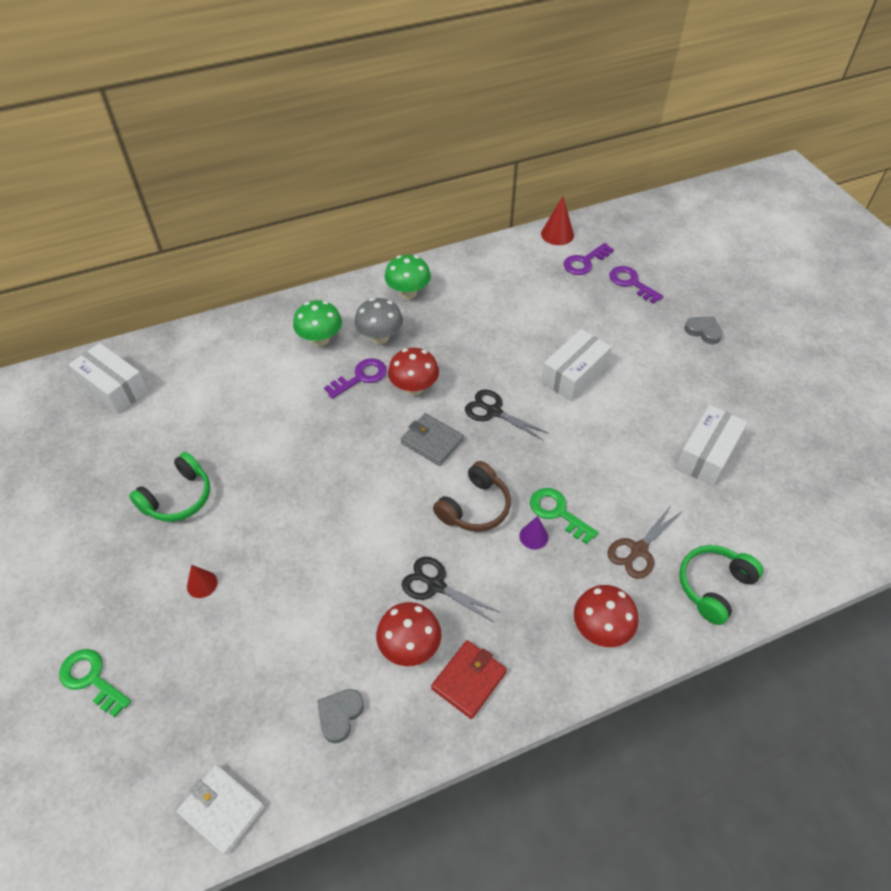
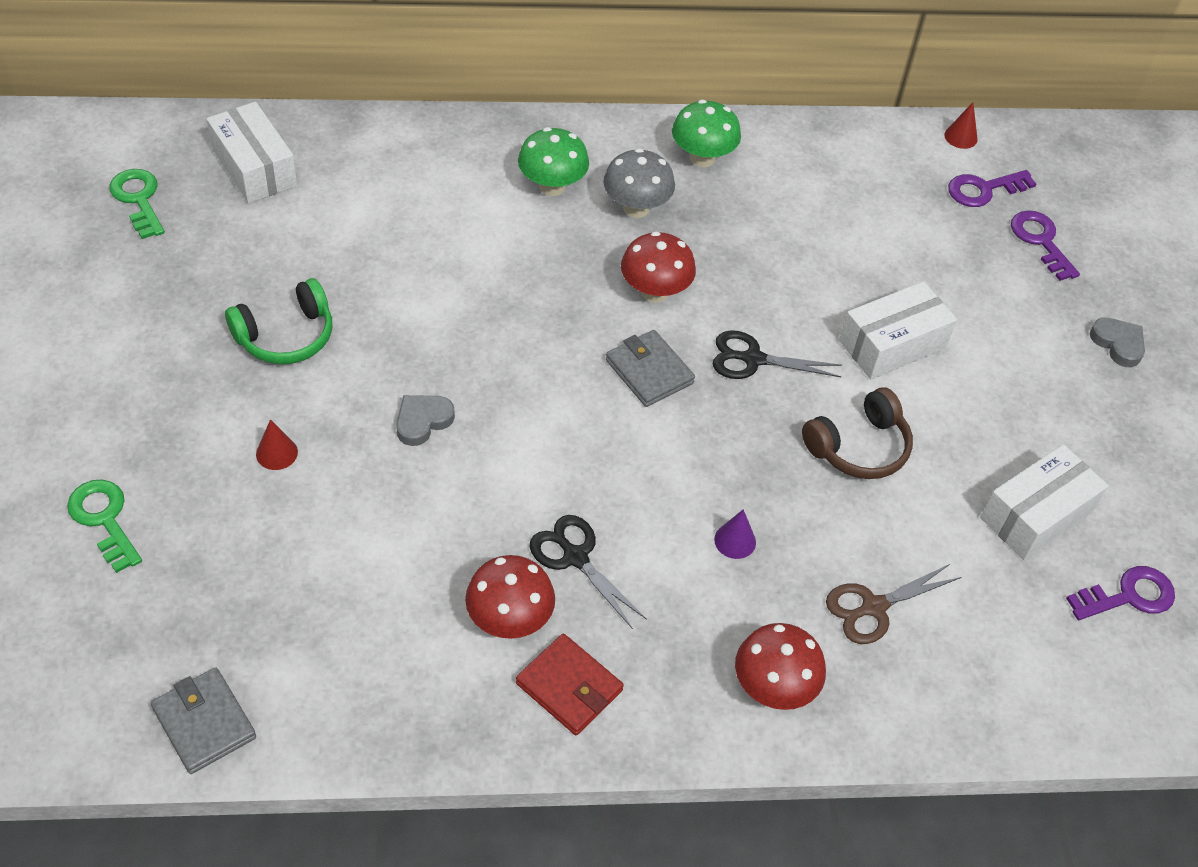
camera: 15 degrees right, 0 degrees up
white wallet [177,764,265,855] -> grey wallet [151,668,256,774]
grey heart [317,689,364,743] -> grey heart moved to [396,395,455,446]
purple key [324,358,387,399] -> purple key moved to [1066,566,1175,620]
red wallet [431,640,507,719] -> red wallet turned 75 degrees clockwise [516,634,624,735]
brown headphones [433,461,511,532] -> brown headphones moved to [802,387,913,479]
black scissors [465,389,549,440] -> black scissors turned 45 degrees counterclockwise [713,330,842,379]
green key [530,488,598,544] -> green key moved to [110,169,165,239]
red cone [541,197,574,245] -> red cone [944,102,978,149], size x0.64
green headphones [679,545,763,625] -> none

